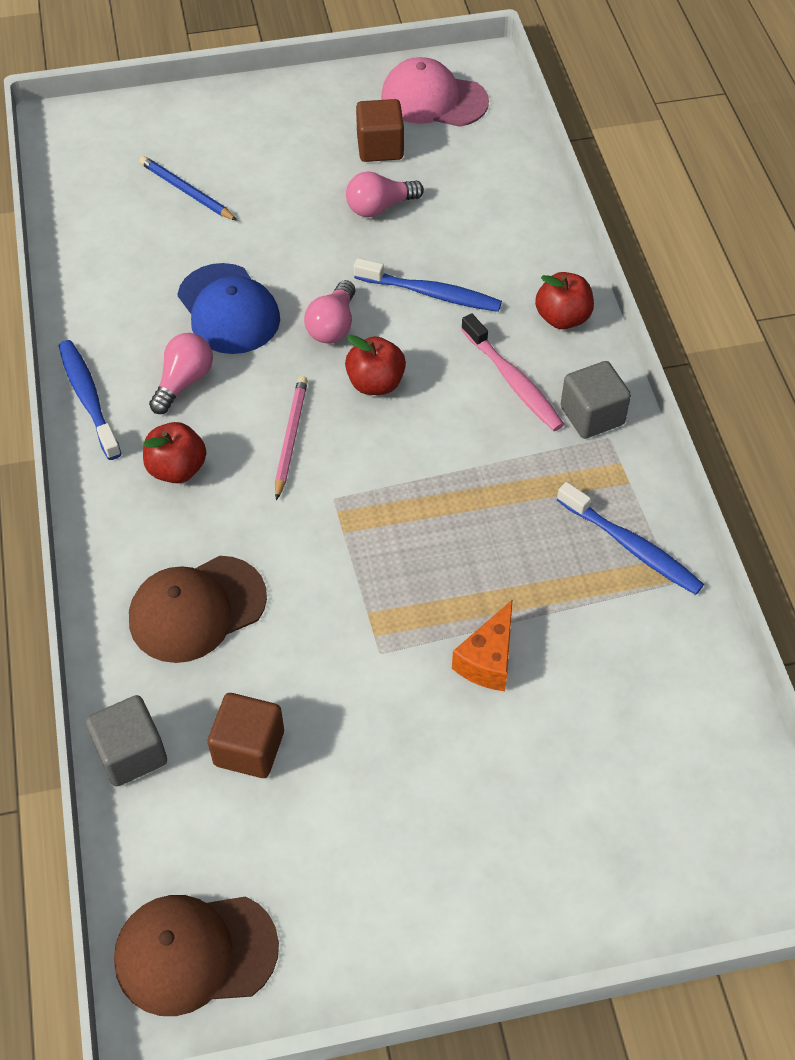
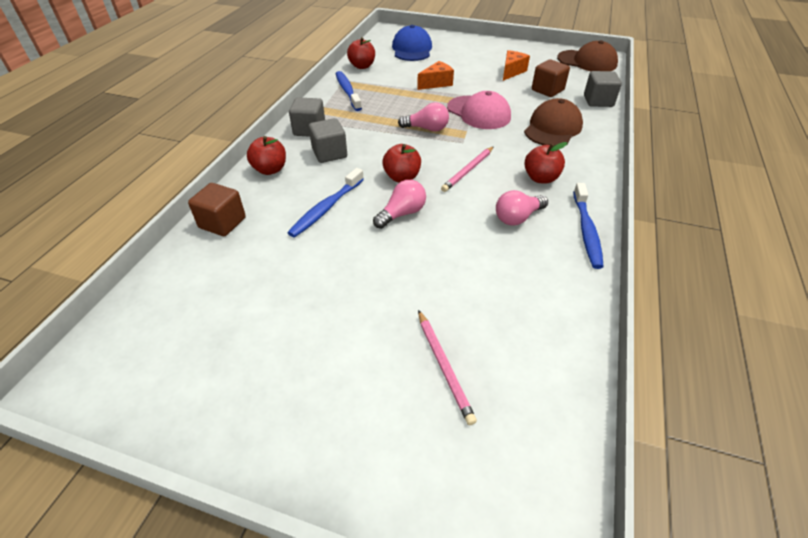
camera: 150 degrees left, 10 degrees down
brown cap [129,556,267,663] -> brown cap turned 60 degrees counterclockwise [524,98,583,146]
blue pencil [139,156,238,221] -> pink pencil [418,310,477,425]
blue cap [177,263,280,354] -> blue cap moved to [392,25,432,61]
pink light bulb [346,171,424,217] -> pink light bulb moved to [398,102,449,131]
blue toothbrush [354,258,502,312] -> blue toothbrush turned 105 degrees counterclockwise [288,168,364,237]
brown cube [356,99,404,162] -> brown cube moved to [188,183,246,236]
pink cap [381,57,489,127] -> pink cap moved to [447,91,511,129]
pink toothbrush [461,313,564,431] -> grey cube [309,118,347,163]
none -> red apple [347,37,375,69]
none -> orange cheese [503,50,530,81]

